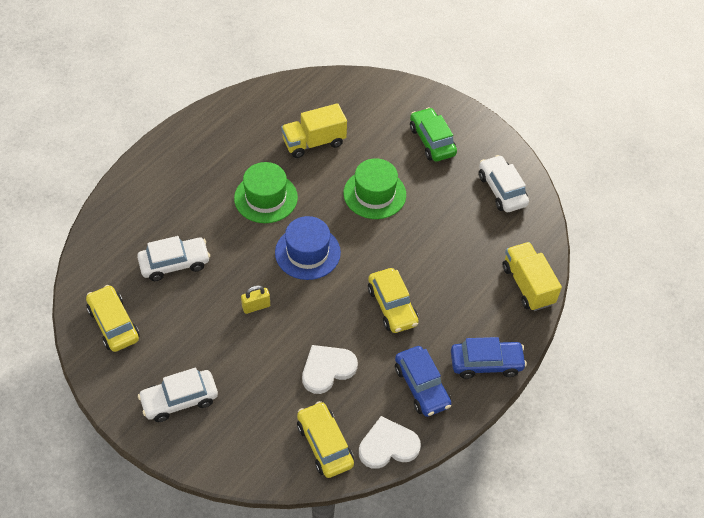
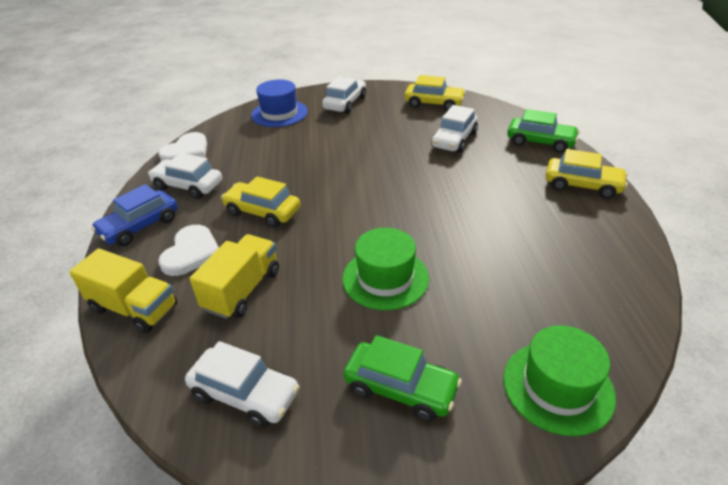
camera: 140 degrees right, 15 degrees down
green hat [234,162,298,223] -> green hat moved to [503,325,616,436]
yellow padlock [241,285,270,314] -> none
blue hat [275,216,341,280] -> blue hat moved to [251,80,308,127]
yellow truck [281,103,347,158] -> yellow truck moved to [190,234,279,319]
yellow car [297,401,354,478] -> yellow car moved to [546,149,628,199]
white heart [302,345,358,394] -> white heart moved to [158,225,219,276]
blue car [395,346,451,417] -> white car [148,153,222,199]
none -> green car [507,109,580,153]

